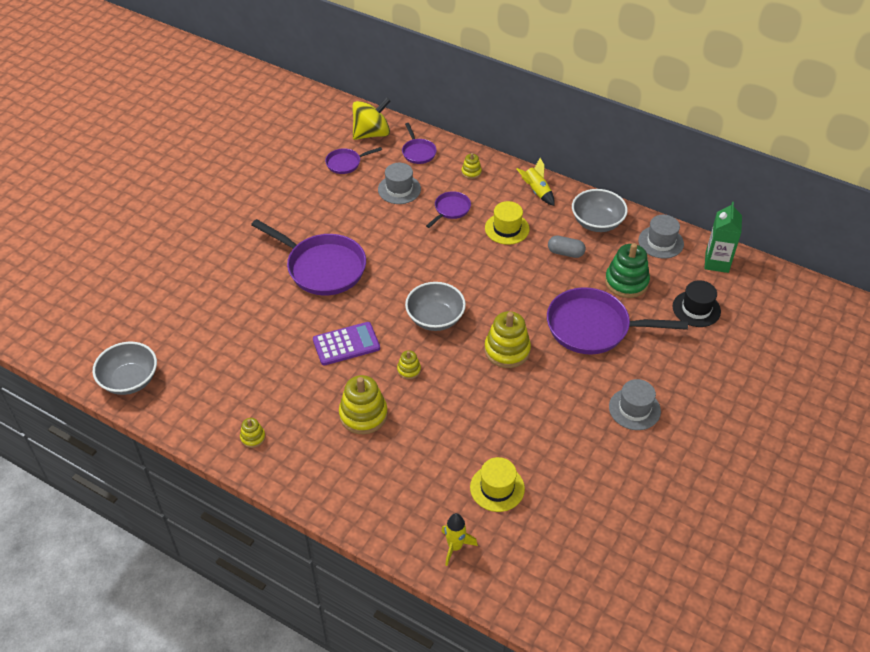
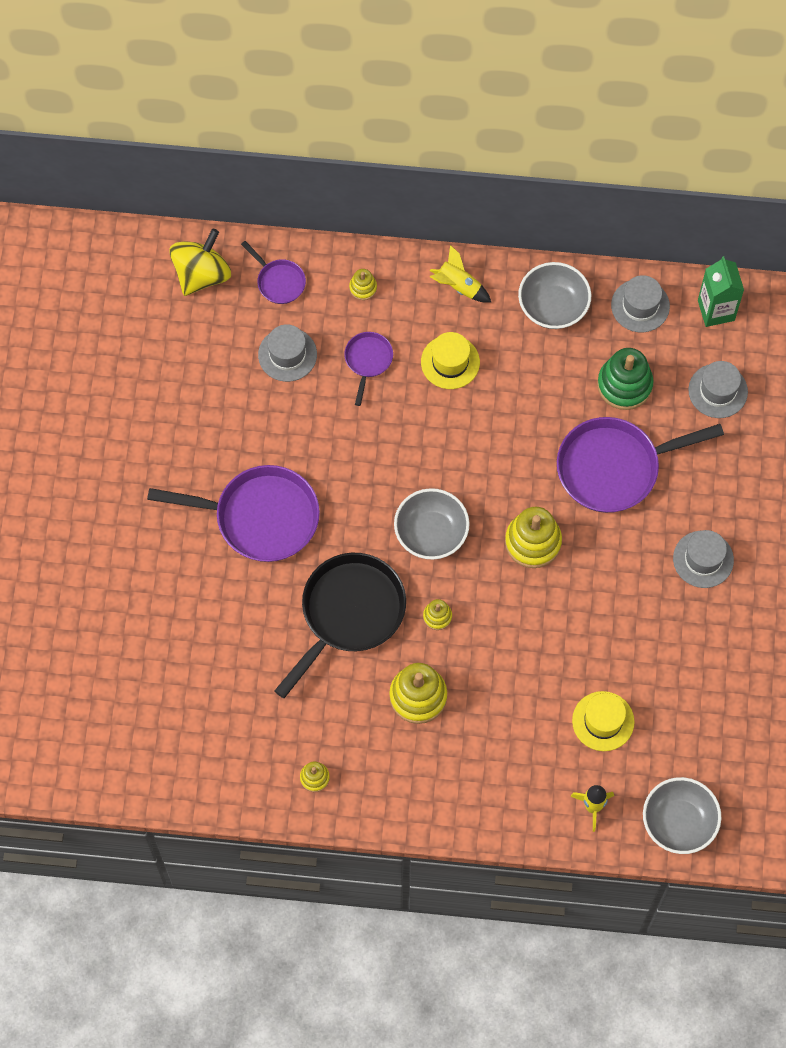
camera: 25 degrees left, 20 degrees up
grey bowl [93,342,157,395] -> grey bowl moved to [643,777,722,854]
purple calculator [313,322,380,366] -> black pan [275,553,406,698]
purple pan [325,147,382,174] -> none
grey capsule [548,236,586,258] -> none
black hat [673,280,721,327] -> grey hat [688,361,748,418]

